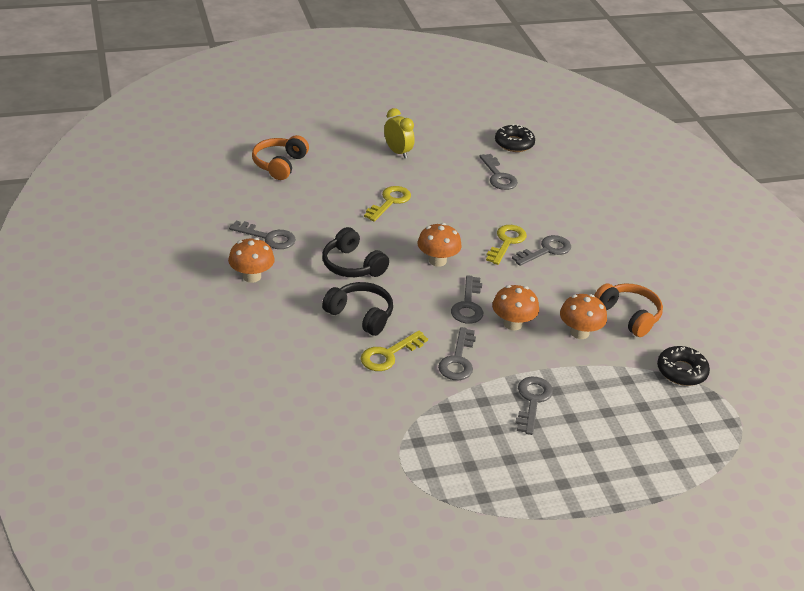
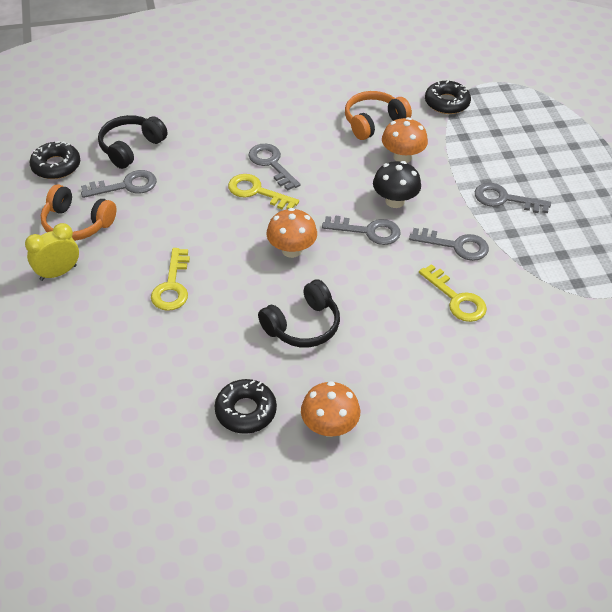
camera: 85 degrees left, 10 degrees up
grey key [229,221,296,249] -> black donut [215,379,277,434]
orange headphones [252,135,309,180] -> orange headphones moved to [41,184,117,241]
black headphones [322,282,393,336] -> black headphones moved to [98,115,168,169]
yellow key [364,186,411,222] -> yellow key turned 120 degrees counterclockwise [151,248,190,311]
orange mushroom [492,285,539,330] -> black mushroom [373,161,421,208]

